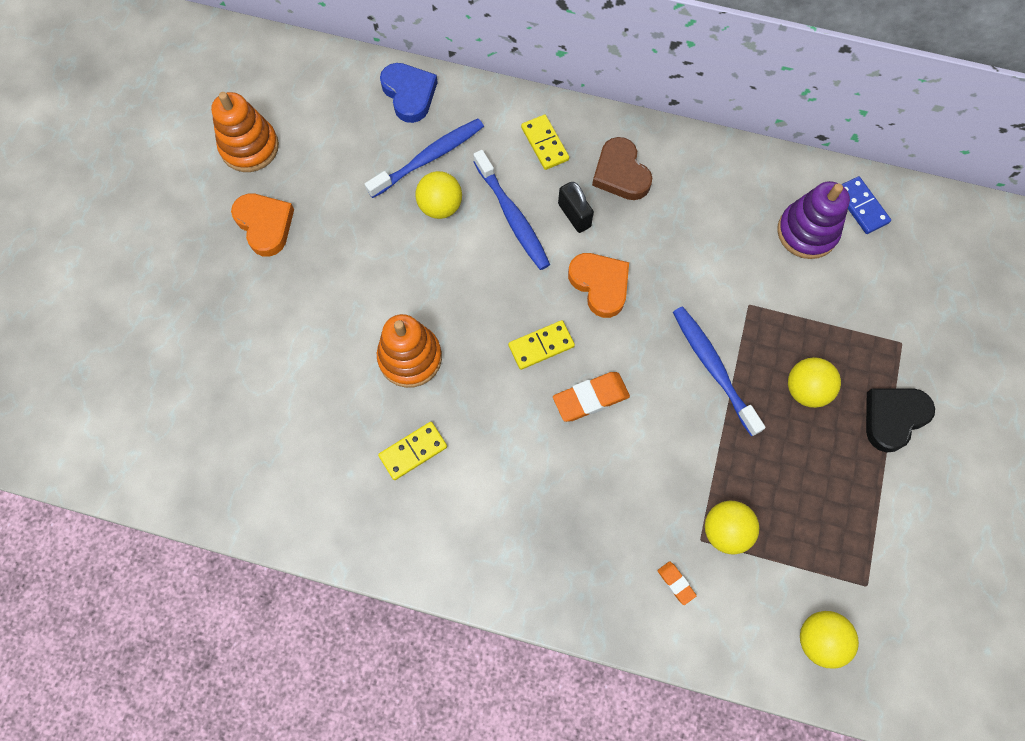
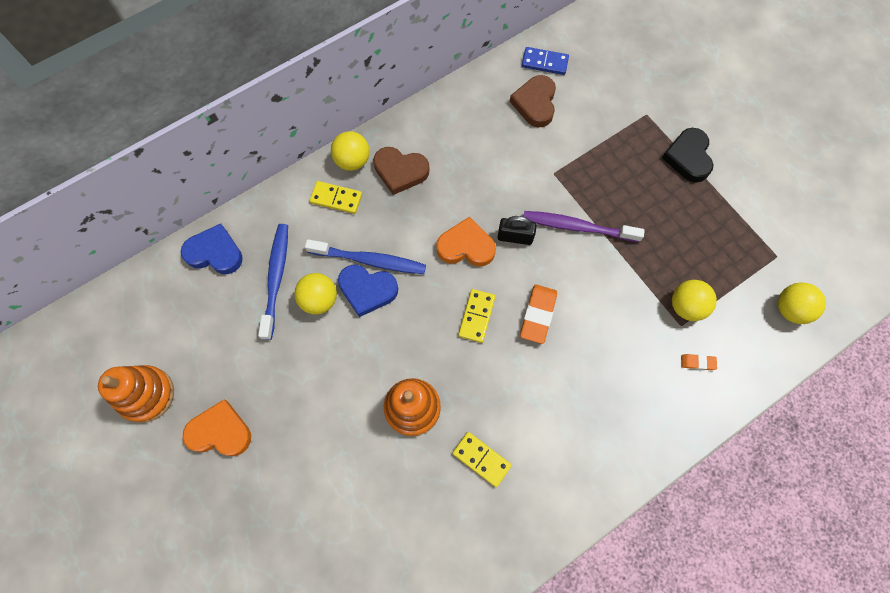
camera: 50 degrees left, 0 degrees up
yellow domino [378,422,447,480] -> yellow domino turned 60 degrees counterclockwise [452,432,512,487]
black padlock [558,182,594,233] -> black padlock moved to [498,216,536,245]
blue toothbrush [673,306,766,436] -> purple toothbrush [523,211,645,242]
purple stacking toy [777,181,850,259] -> brown heart [510,75,556,127]
yellow ball [788,357,841,408] -> yellow ball moved to [331,131,370,171]
none -> blue heart [338,265,398,317]

